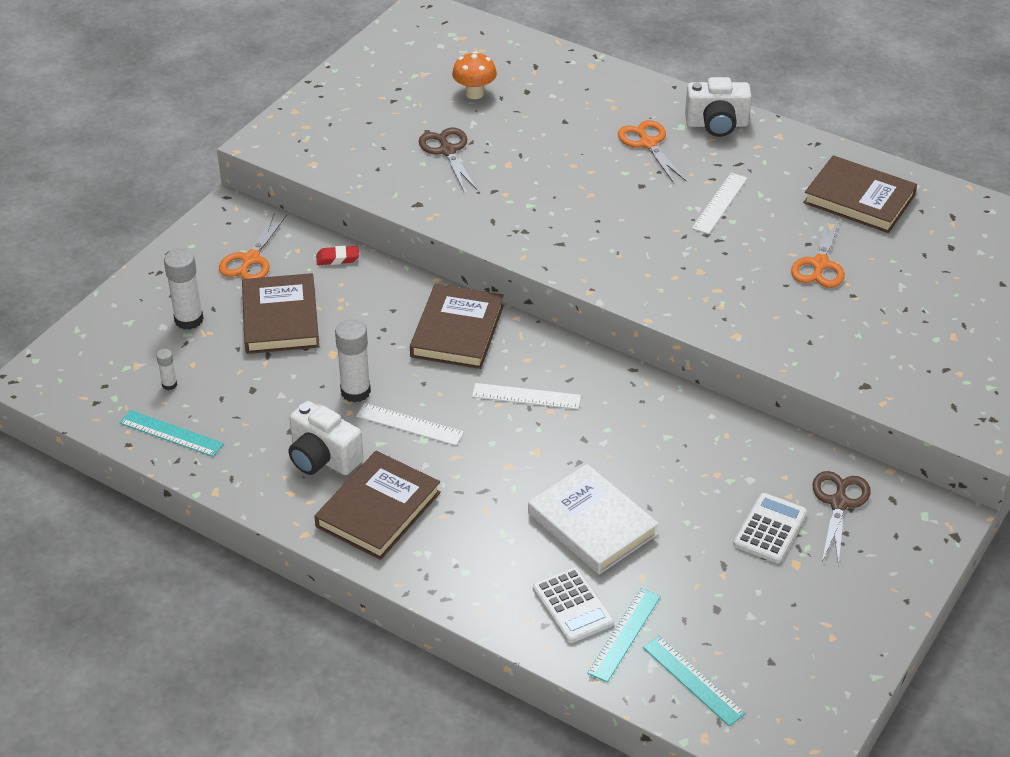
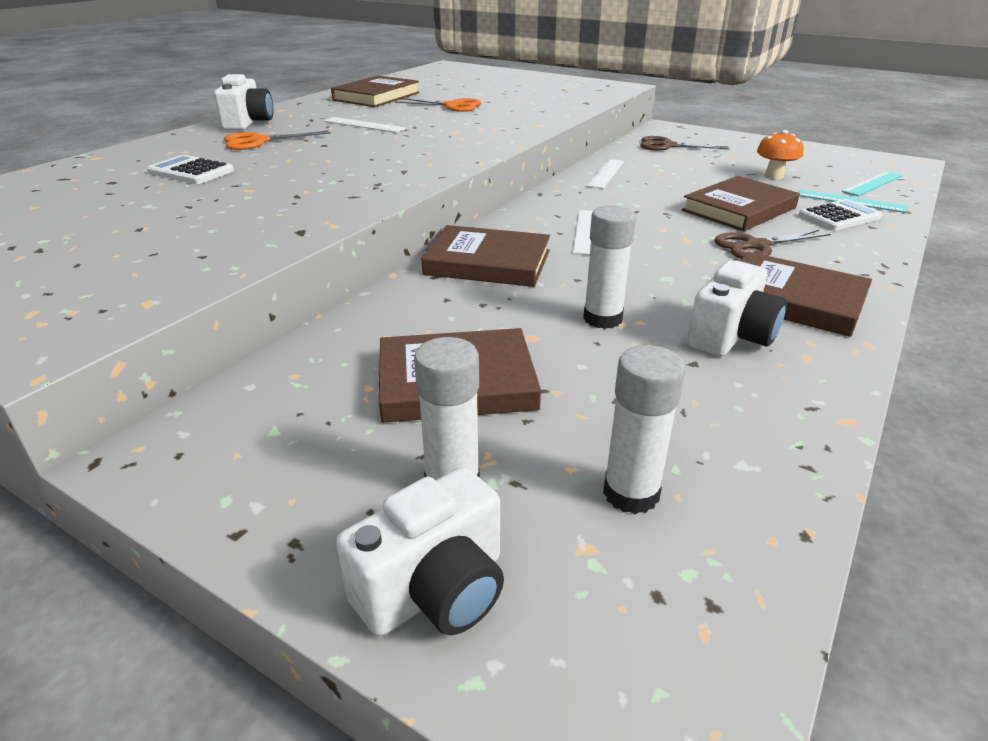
camera: 90 degrees left, 10 degrees down
turquoise ruler [120,410,224,457] -> none
white glue stick [156,349,177,390] -> white glue stick [603,345,686,514], size x1.97
orange scissors [219,214,287,279] -> none
red eraser [316,246,359,265] -> none
white ruler [356,403,464,446] -> white ruler moved to [587,159,624,189]
brown scissors [419,128,477,191] -> brown scissors moved to [714,230,831,259]
orange mushroom [452,51,497,99] -> orange mushroom moved to [757,130,803,179]
white book [528,464,659,575] -> brown book [682,176,800,231]
white calculator [733,493,807,563] -> white calculator moved to [147,155,234,184]
none -> white camera [336,467,504,636]

